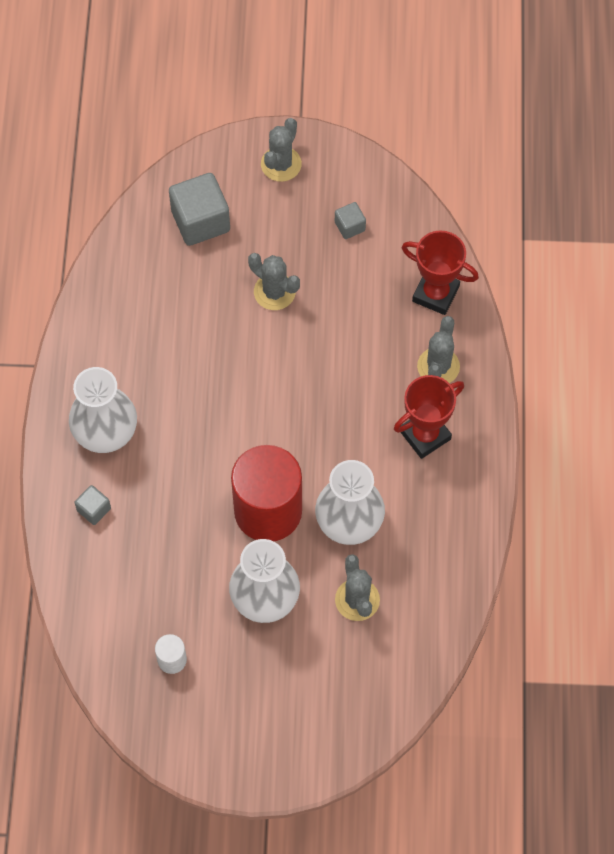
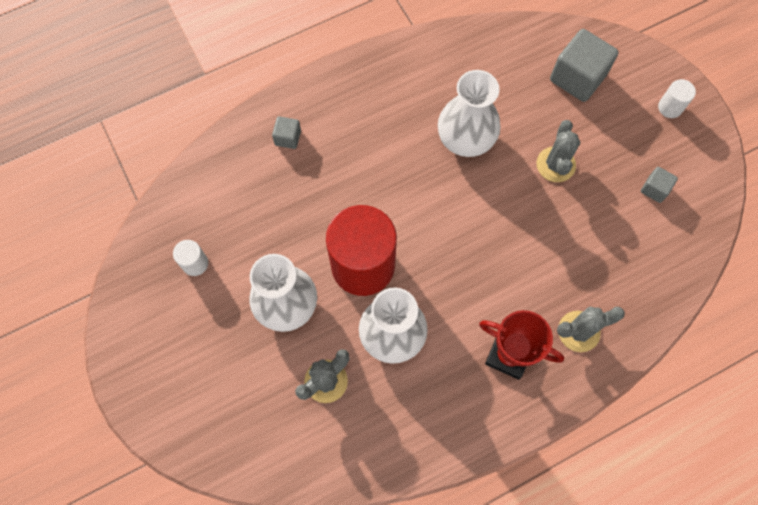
camera: 60 degrees right, 5 degrees up
white vase [69,367,137,453] -> white vase moved to [438,70,501,157]
grey cactus [261,118,302,182] -> white cylinder [658,79,696,118]
red trophy [401,230,479,315] -> none

